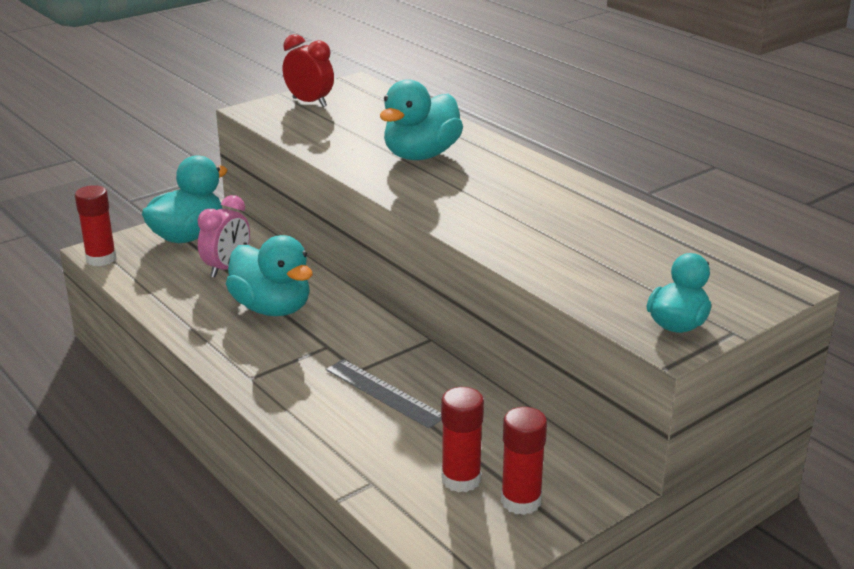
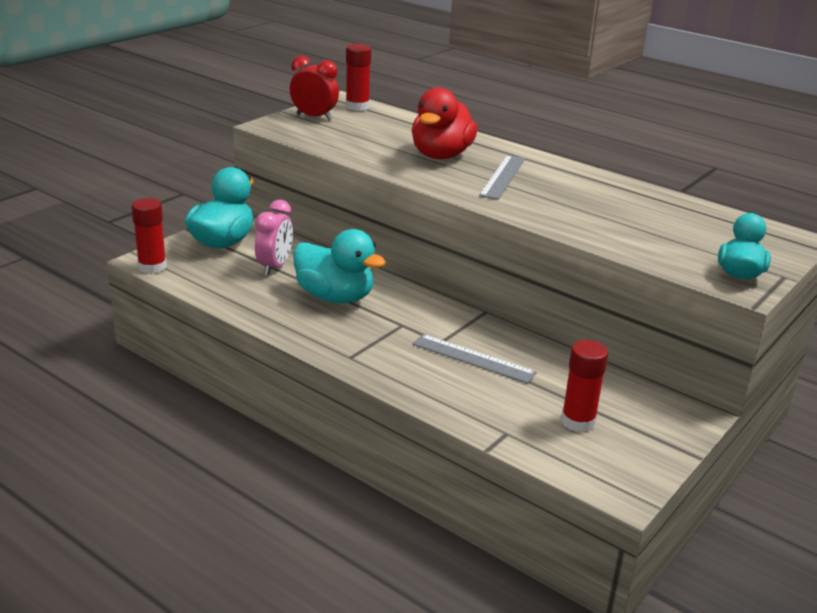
camera: 15 degrees left, 0 degrees up
turquoise duck [380,79,463,160] -> red duck [412,87,478,159]
red glue stick [501,407,547,515] -> red glue stick moved to [346,44,371,111]
none -> grey ruler [479,155,525,200]

